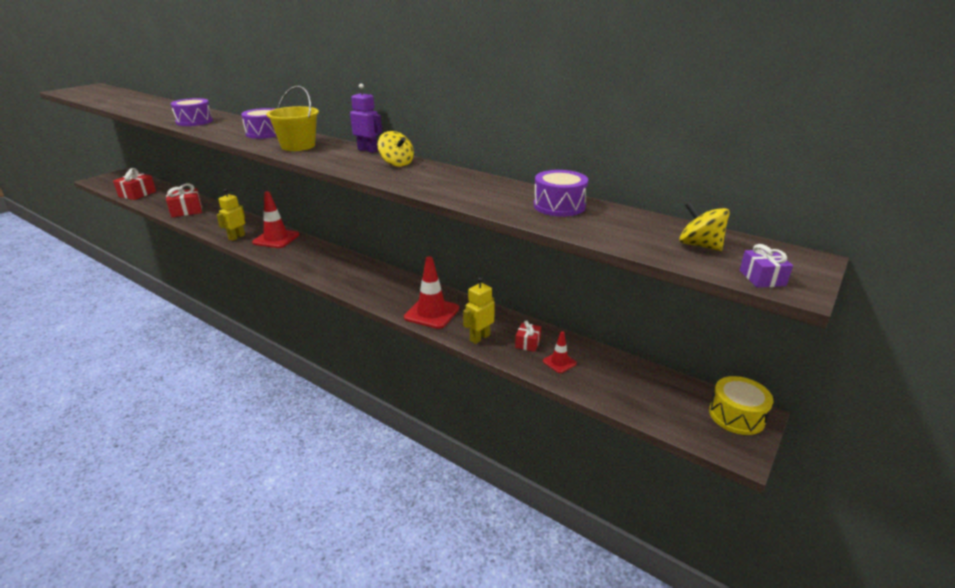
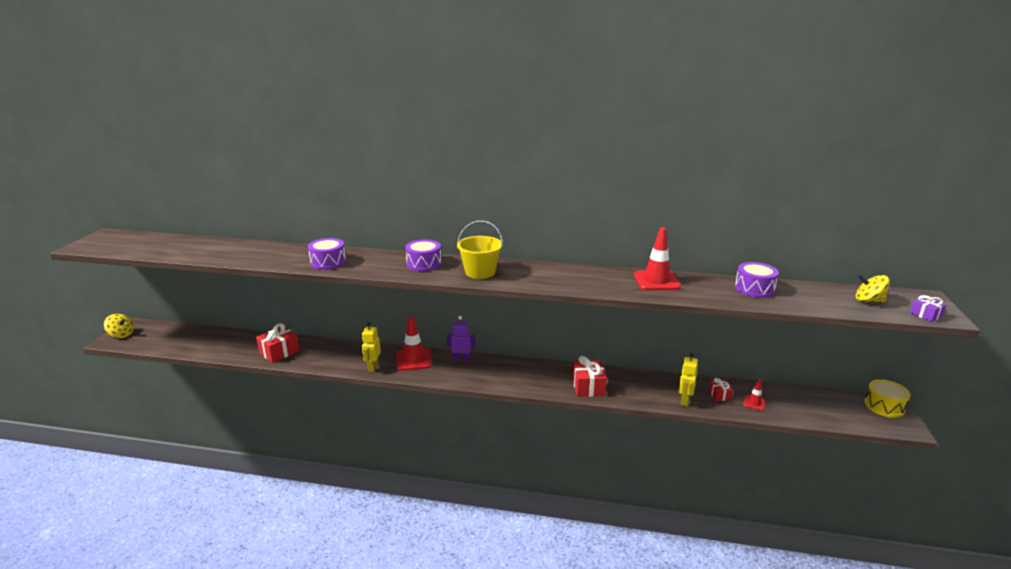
camera: 25 degrees left, 5 degrees down
red gift [113,168,156,200] -> red gift moved to [572,356,607,397]
purple robot [350,84,382,153] -> purple robot moved to [447,316,476,363]
yellow spinning top [377,131,414,167] -> yellow spinning top moved to [104,314,134,338]
red traffic cone [404,256,459,329] -> red traffic cone moved to [634,227,681,290]

